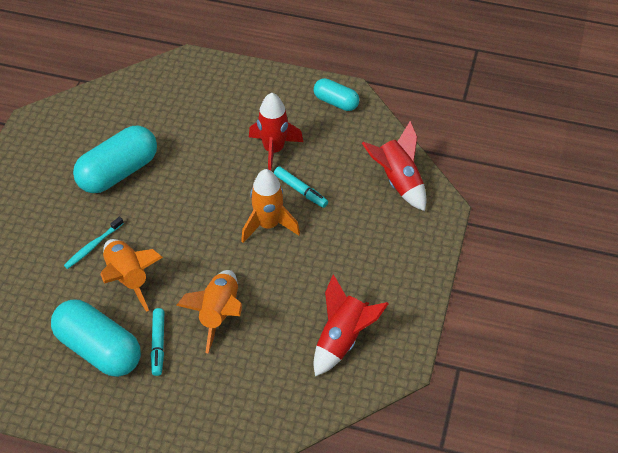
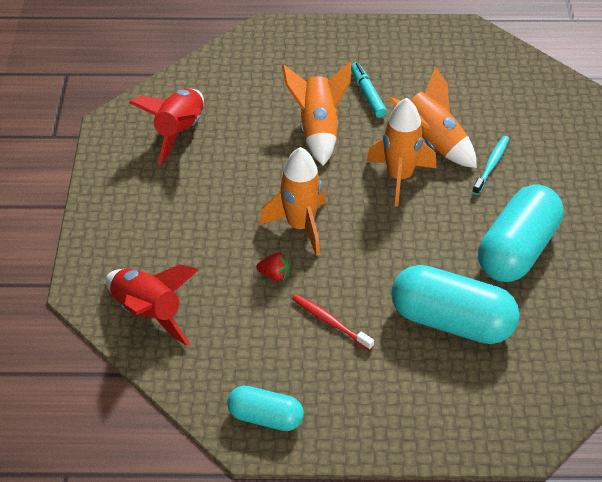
camera: 165 degrees right, 5 degrees down
turquoise capsule [51,299,141,377] -> turquoise capsule moved to [391,265,520,344]
red rocket [249,93,303,171] -> red toothbrush [292,294,374,350]
turquoise marker [274,166,328,208] -> red strawberry [257,252,290,281]
none -> orange rocket [366,98,437,207]

